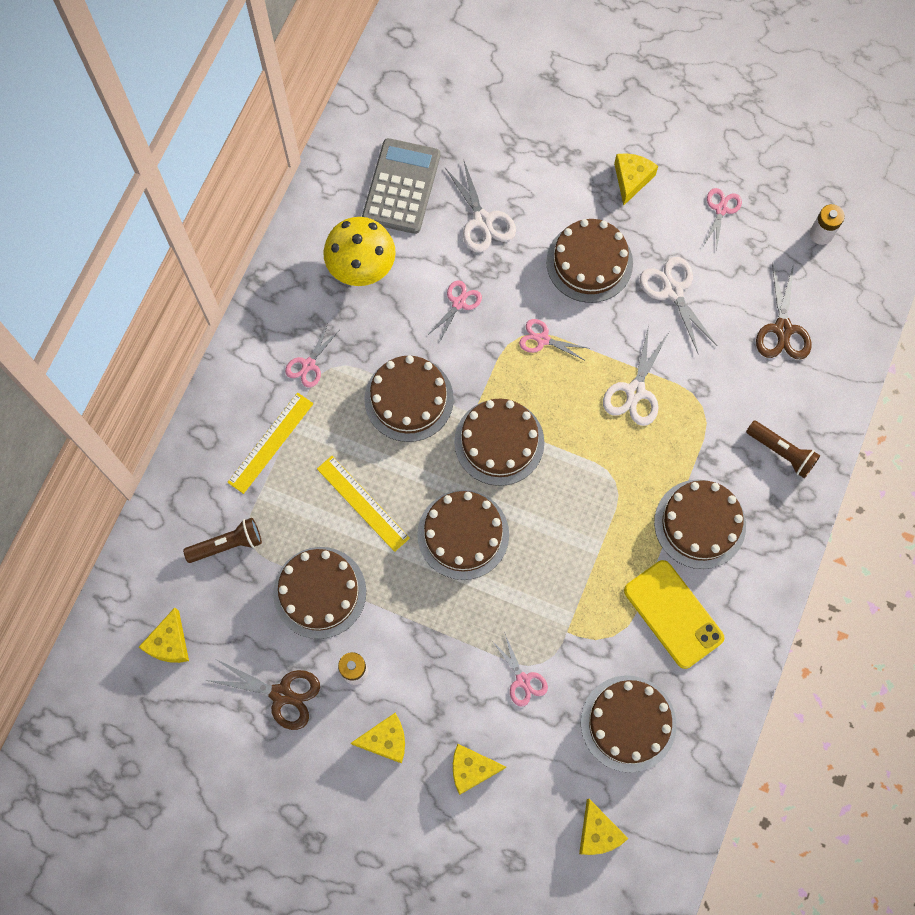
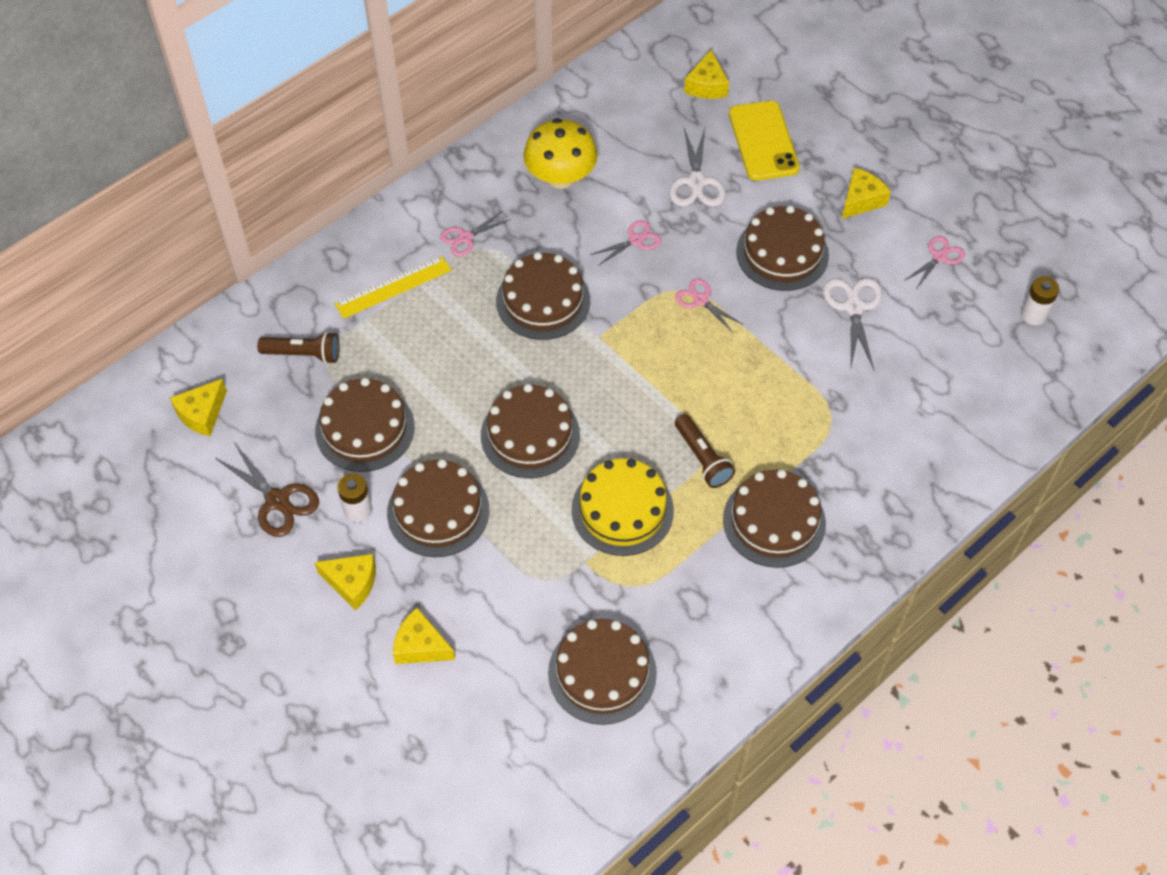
camera: 25 degrees right, 15 degrees down
yellow ruler [317,456,410,552] -> none
grey calculator [362,138,440,234] -> none
brown cake [454,399,544,486] -> brown cake moved to [387,459,489,557]
pink scissors [492,634,548,707] -> none
yellow cheese [579,799,629,855] -> yellow cheese moved to [684,50,729,99]
white scissors [603,325,669,426] -> none
yellow phone [624,560,724,669] -> yellow phone moved to [729,101,800,181]
brown flashlight [746,421,820,478] -> brown flashlight moved to [675,414,735,488]
brown scissors [756,263,812,359] -> none
none -> yellow cake [571,459,674,556]

